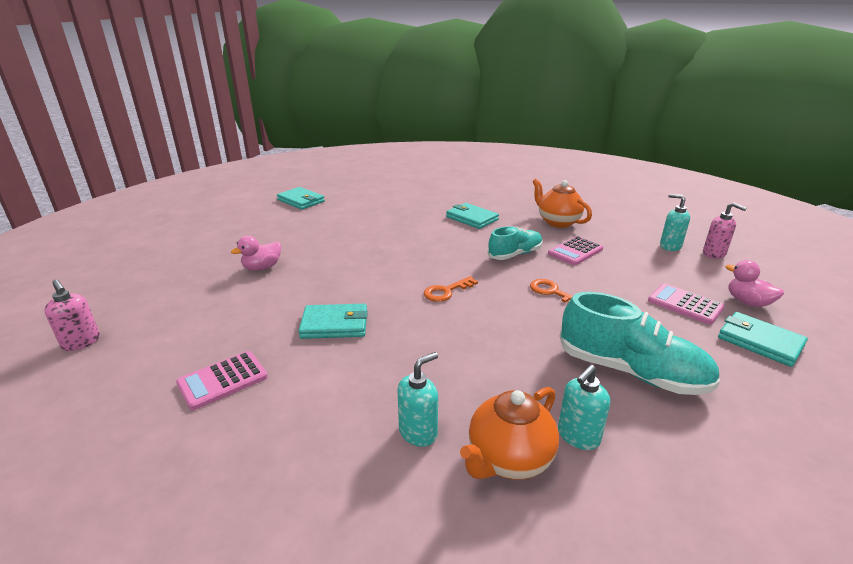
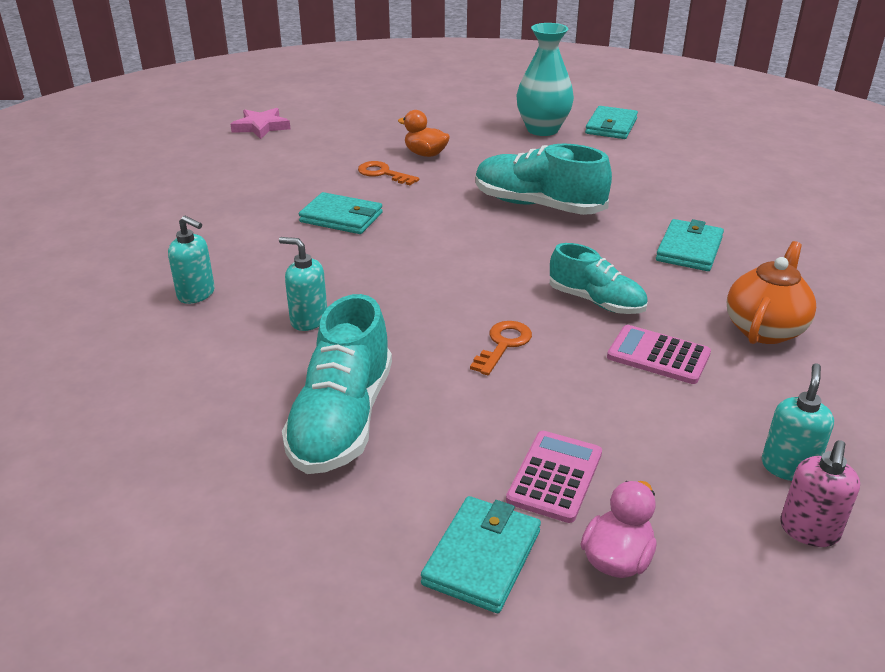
camera: 70 degrees right, 5 degrees up
pink soap dispenser [44,279,100,351] -> pink star [230,108,290,139]
pink calculator [176,351,268,410] -> none
pink duck [231,236,281,271] -> orange duck [398,110,450,157]
turquoise wallet [298,304,368,339] -> turquoise wallet turned 45 degrees counterclockwise [299,192,383,234]
orange key [424,276,478,302] -> orange key moved to [358,161,419,185]
orange teapot [460,387,559,480] -> none
turquoise soap dispenser [558,365,610,450] -> turquoise soap dispenser moved to [279,237,327,331]
none -> turquoise shoe [475,144,612,215]
none -> turquoise vase [516,23,574,136]

